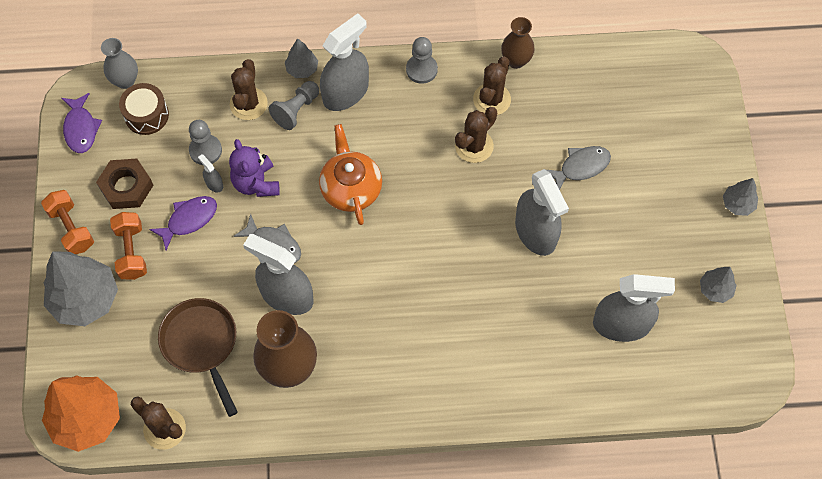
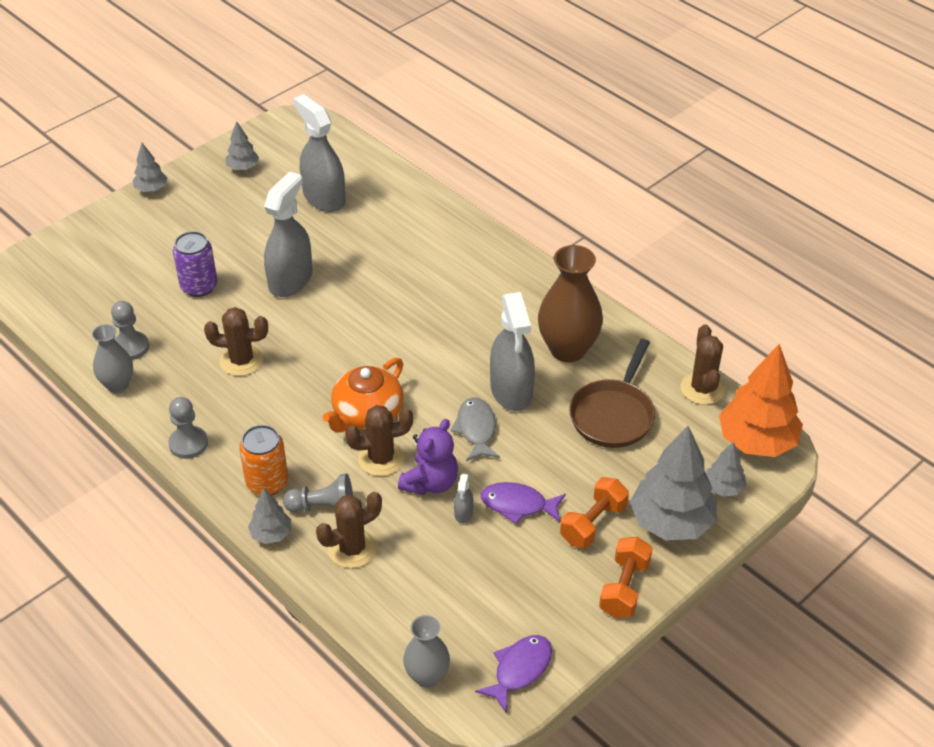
camera: 130 degrees left, 20 degrees down
brown nut [96,159,153,209] -> none
brown drum [119,83,169,135] -> none
grey pawn [189,120,222,165] -> grey pawn moved to [111,301,149,360]
grey spray bottle [320,13,369,111] -> orange can [239,425,288,495]
brown cactus [473,56,511,115] -> brown cactus moved to [345,405,413,476]
brown vase [501,17,535,69] -> grey vase [92,324,133,393]
grey fish [547,146,611,190] -> purple can [173,231,217,297]
none -> grey tree [706,442,746,497]

